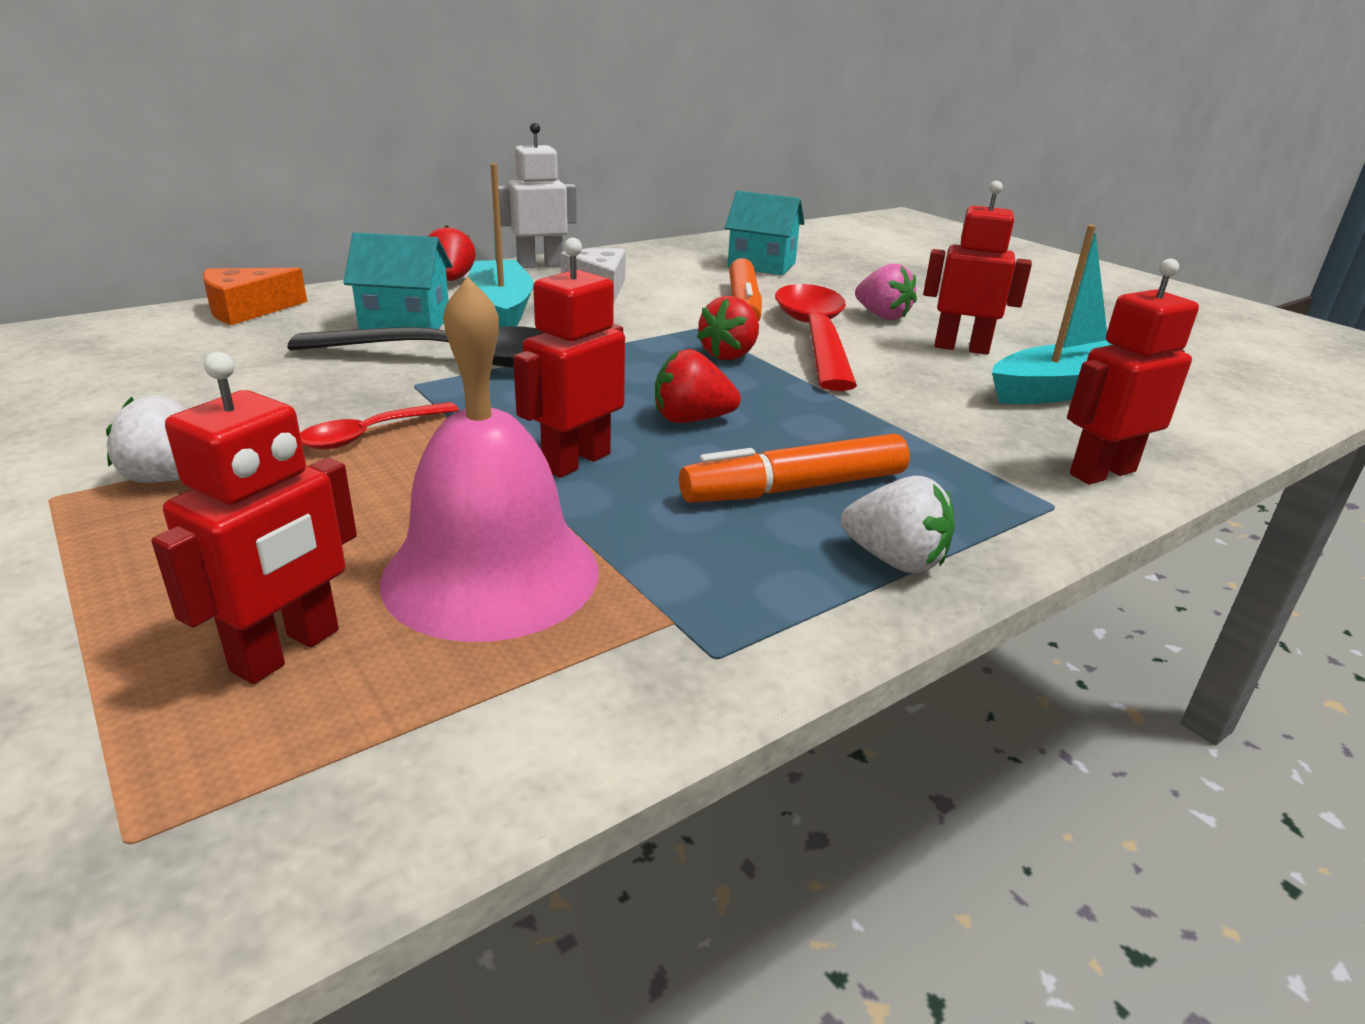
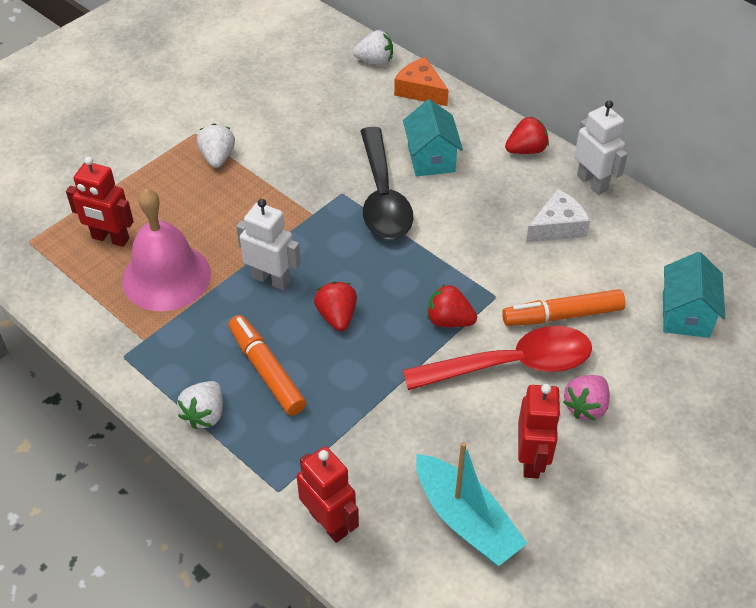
camera: 80 degrees right, 20 degrees up
red spoon [300,402,459,449] -> none
turquoise boat [468,163,533,327] -> none
red robot [513,238,625,478] -> white robot [236,199,301,290]
none -> white strawberry [353,30,393,66]

